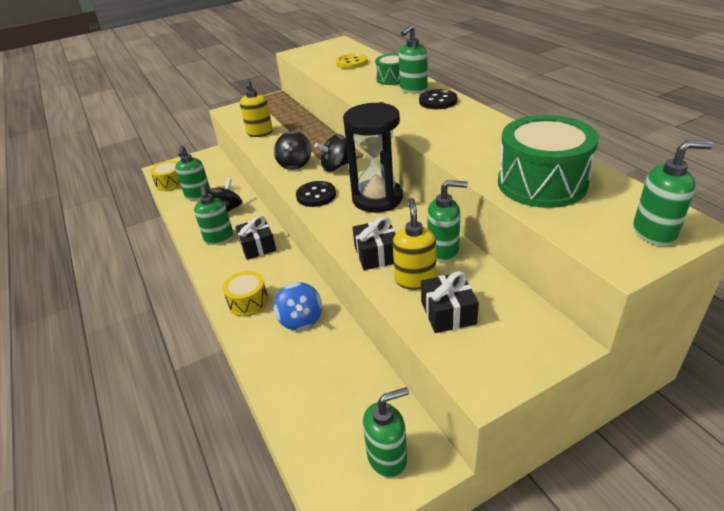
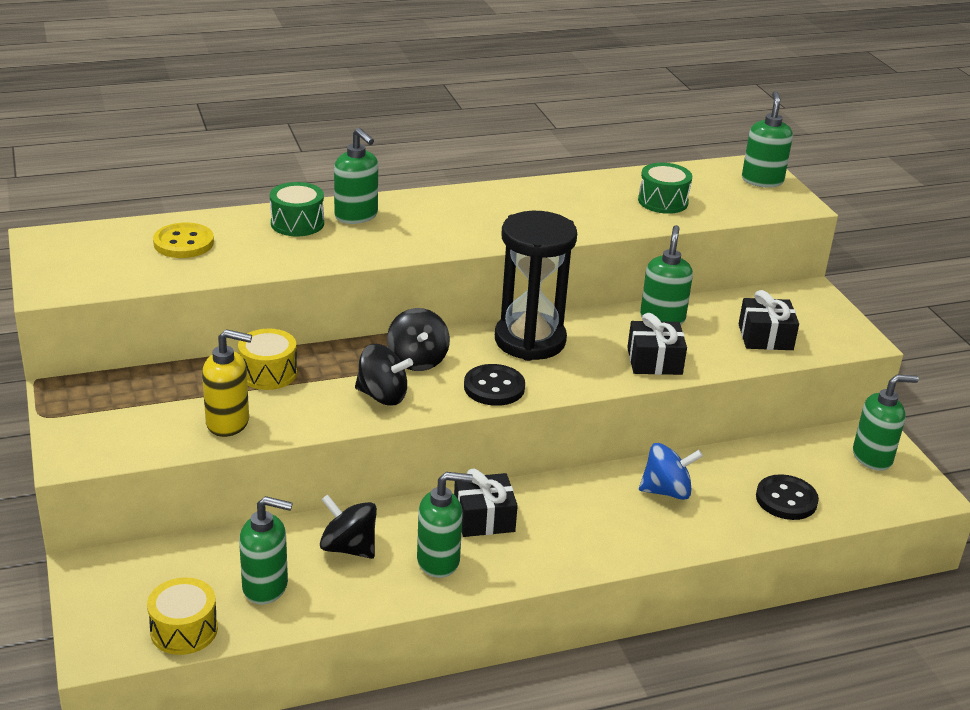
camera: 85 degrees left, 5 degrees down
yellow drum [223,271,268,317] -> yellow drum moved to [238,328,297,390]
green soap dispenser [363,387,409,478] -> green soap dispenser turned 90 degrees clockwise [853,375,919,471]
yellow soap dispenser [393,198,436,290] -> none
black button [419,89,457,109] -> black button moved to [756,474,819,520]
green drum [498,115,599,208] -> green drum [638,163,692,214], size x0.54

